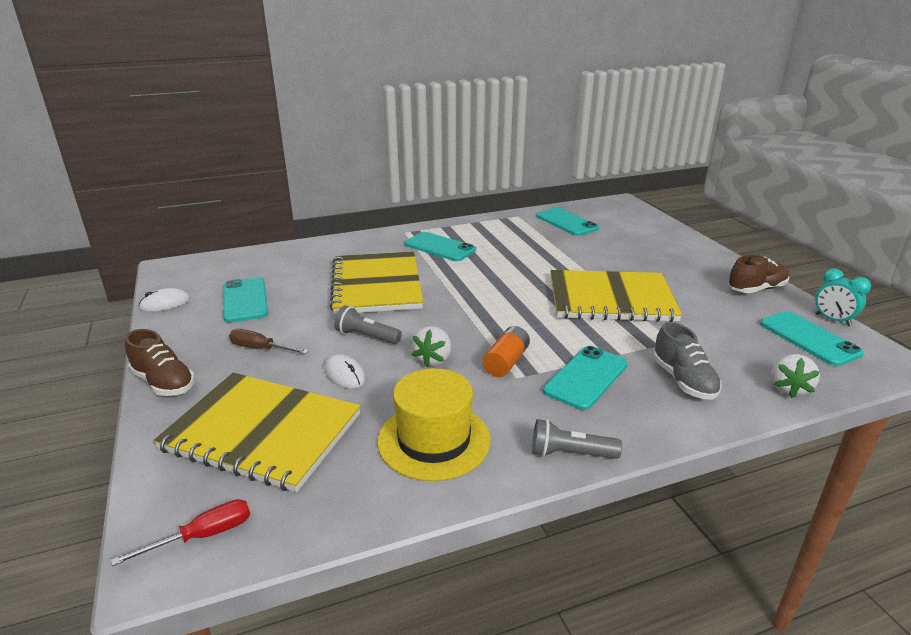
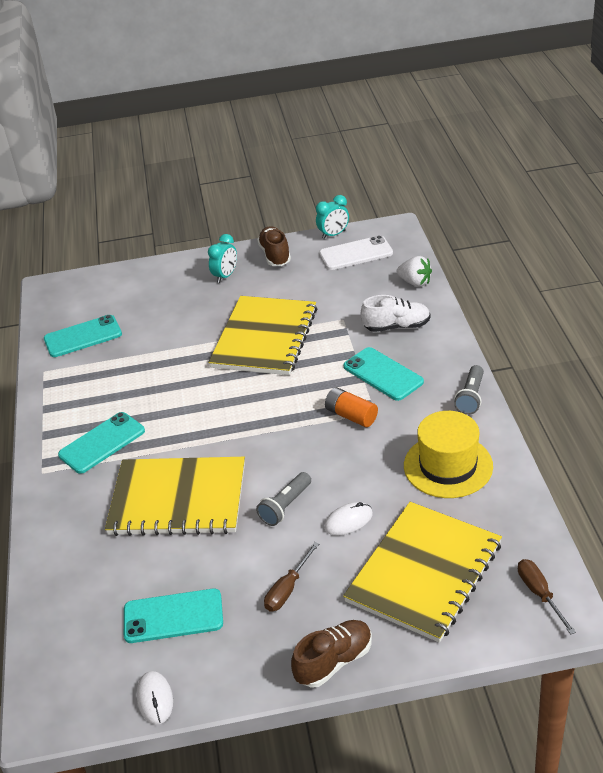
camera: 75 degrees left, 10 degrees up
red screwdriver [111,499,250,566] -> brown screwdriver [518,559,576,635]
white strawberry [412,326,451,367] -> none
grey shoe [653,322,722,400] -> white shoe [361,295,430,332]
turquoise phone [760,311,864,366] -> white phone [319,235,393,270]
none -> turquoise clock [208,234,237,283]

